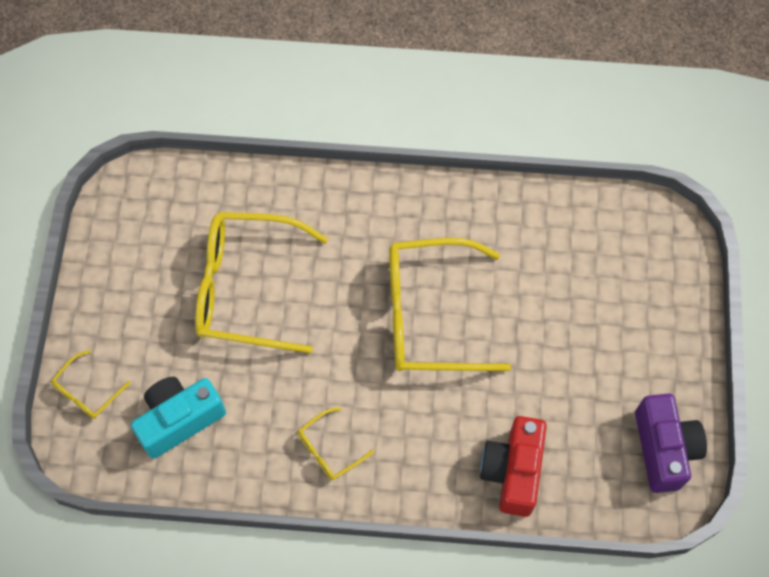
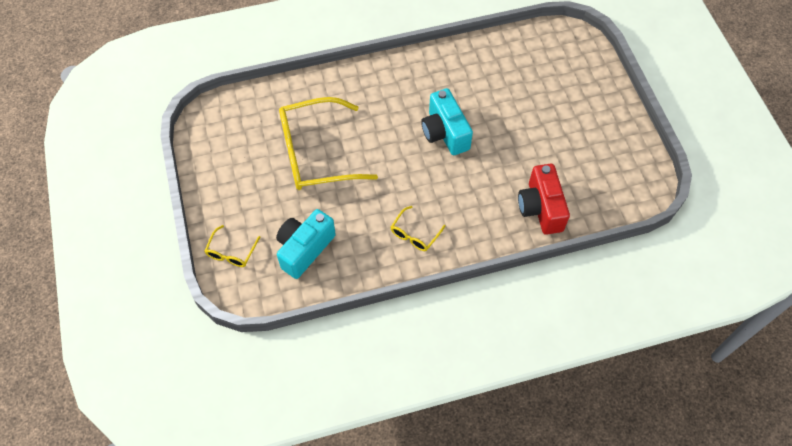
camera: 20 degrees left, 5 degrees down
yellow glasses [389,238,511,371] -> turquoise camera [421,88,473,155]
purple camera [635,393,707,493] -> none

